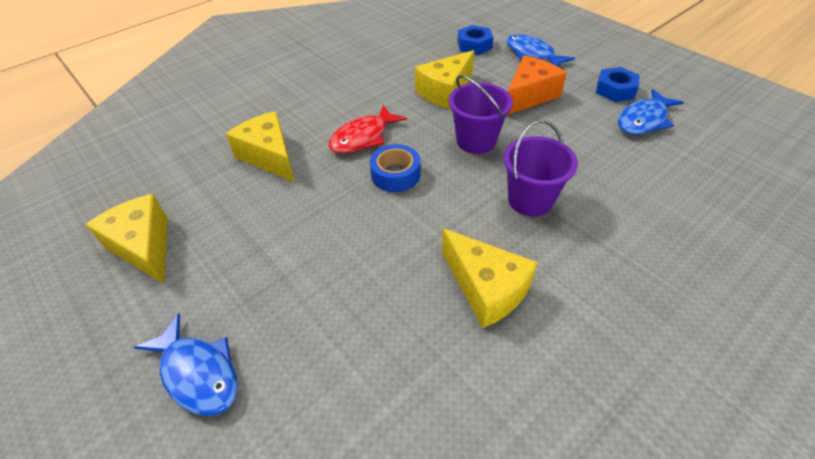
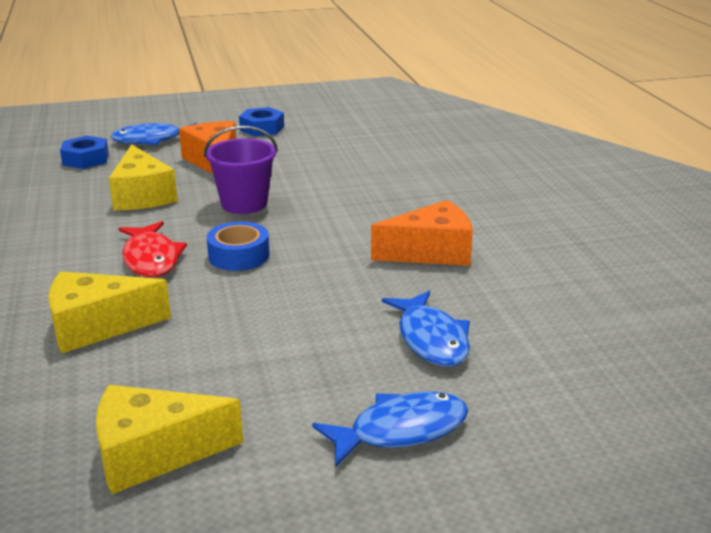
camera: 65 degrees left, 20 degrees down
yellow cheese [442,228,538,328] -> orange cheese [371,200,473,266]
purple bucket [504,120,578,217] -> none
blue fish [618,89,684,135] -> blue fish moved to [382,291,470,367]

